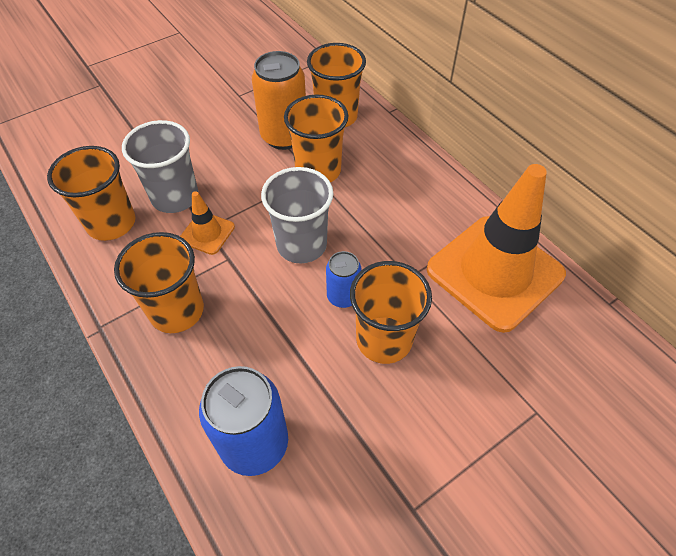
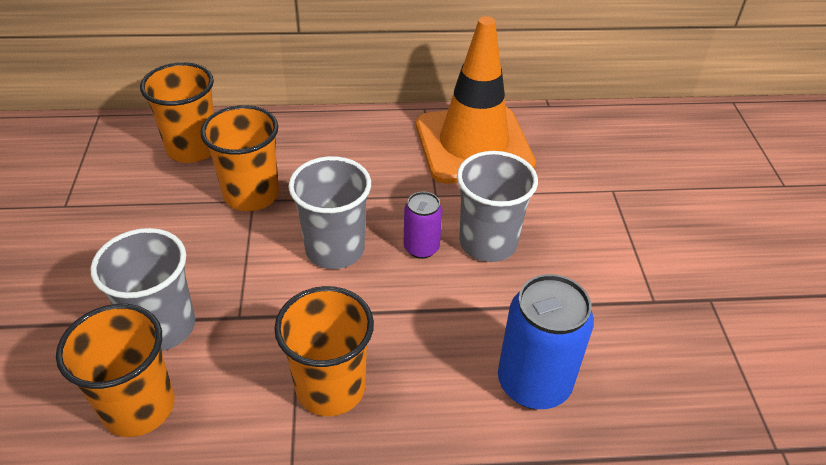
camera: 60 degrees left, 10 degrees down
orange traffic cone [180,191,235,255] -> none
orange can [252,51,306,150] -> none
blue can [326,251,362,308] -> purple can [404,192,442,259]
orange cup [350,261,432,364] -> grey cup [457,151,538,262]

